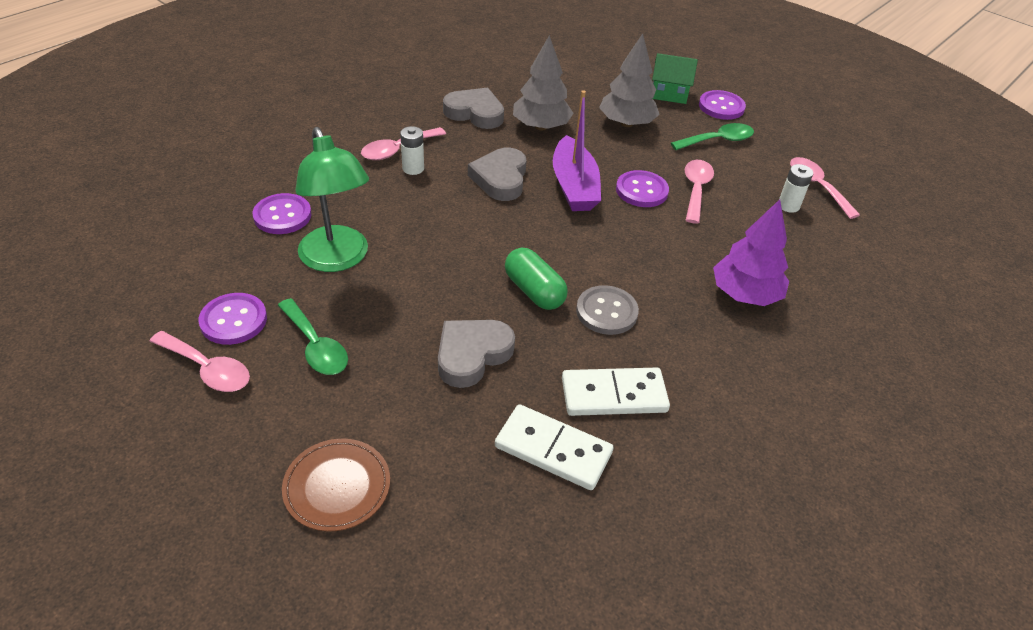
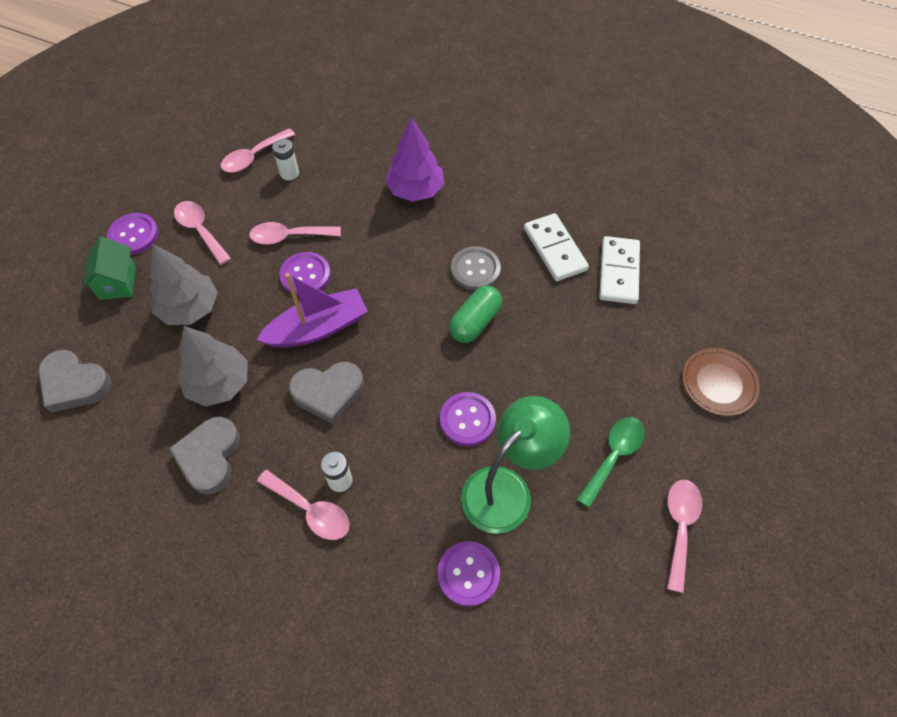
camera: 105 degrees left, 15 degrees up
purple button [199,293,267,345] -> purple button moved to [440,392,496,446]
grey heart [438,320,515,388] -> grey heart moved to [38,350,112,413]
green spoon [671,123,754,150] -> pink spoon [174,201,231,265]

